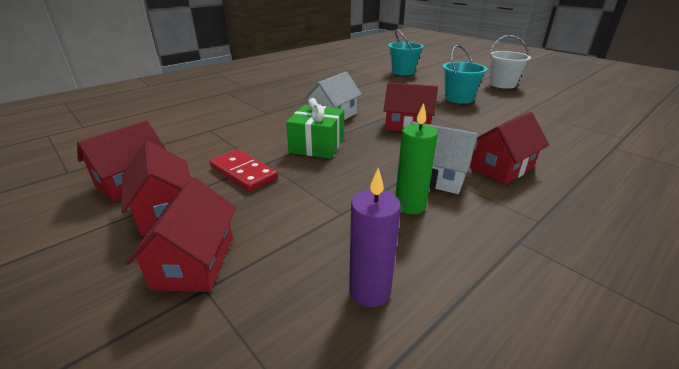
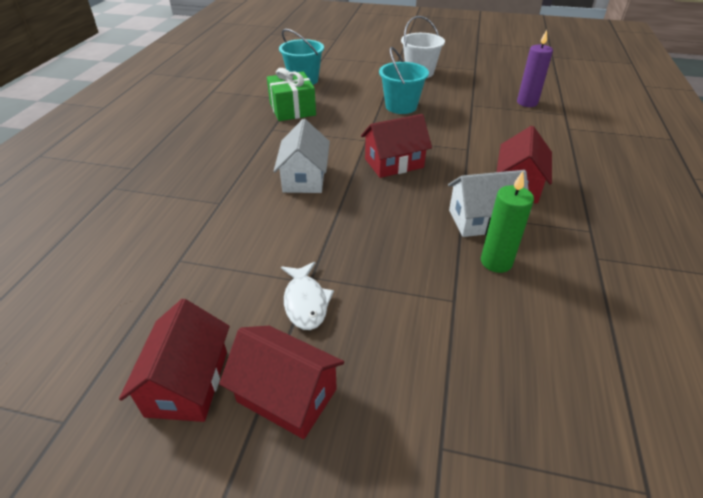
camera: 35 degrees left, 10 degrees up
red house [125,177,236,292] -> none
red domino [210,150,278,192] -> white fish [281,262,334,330]
green gift [286,98,344,159] -> green gift moved to [267,68,316,121]
purple candle [349,168,401,307] -> purple candle moved to [517,30,553,107]

